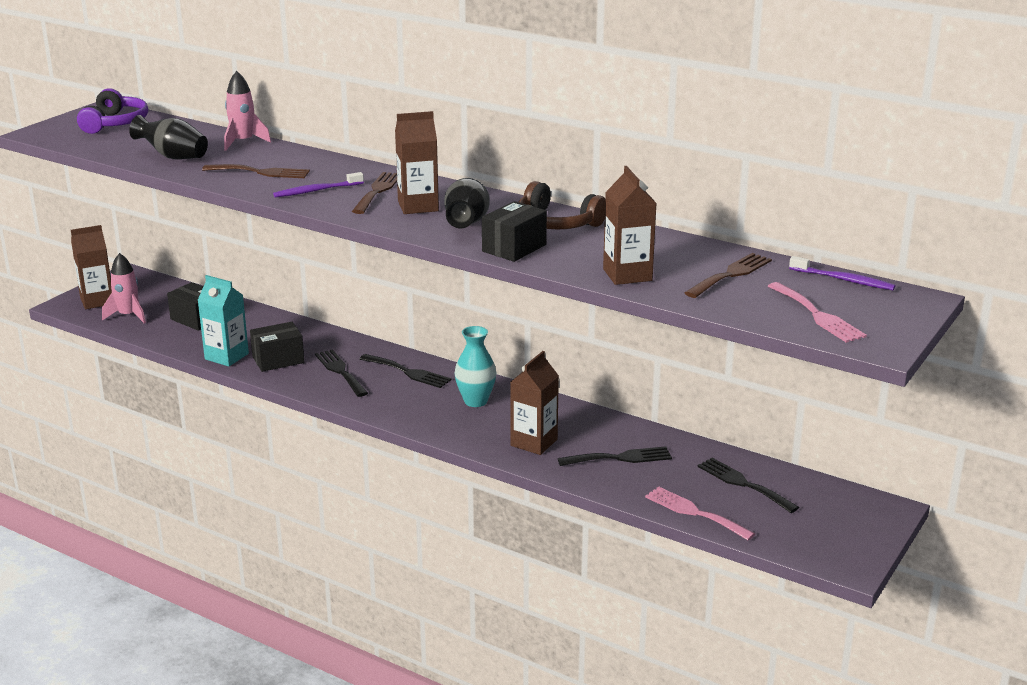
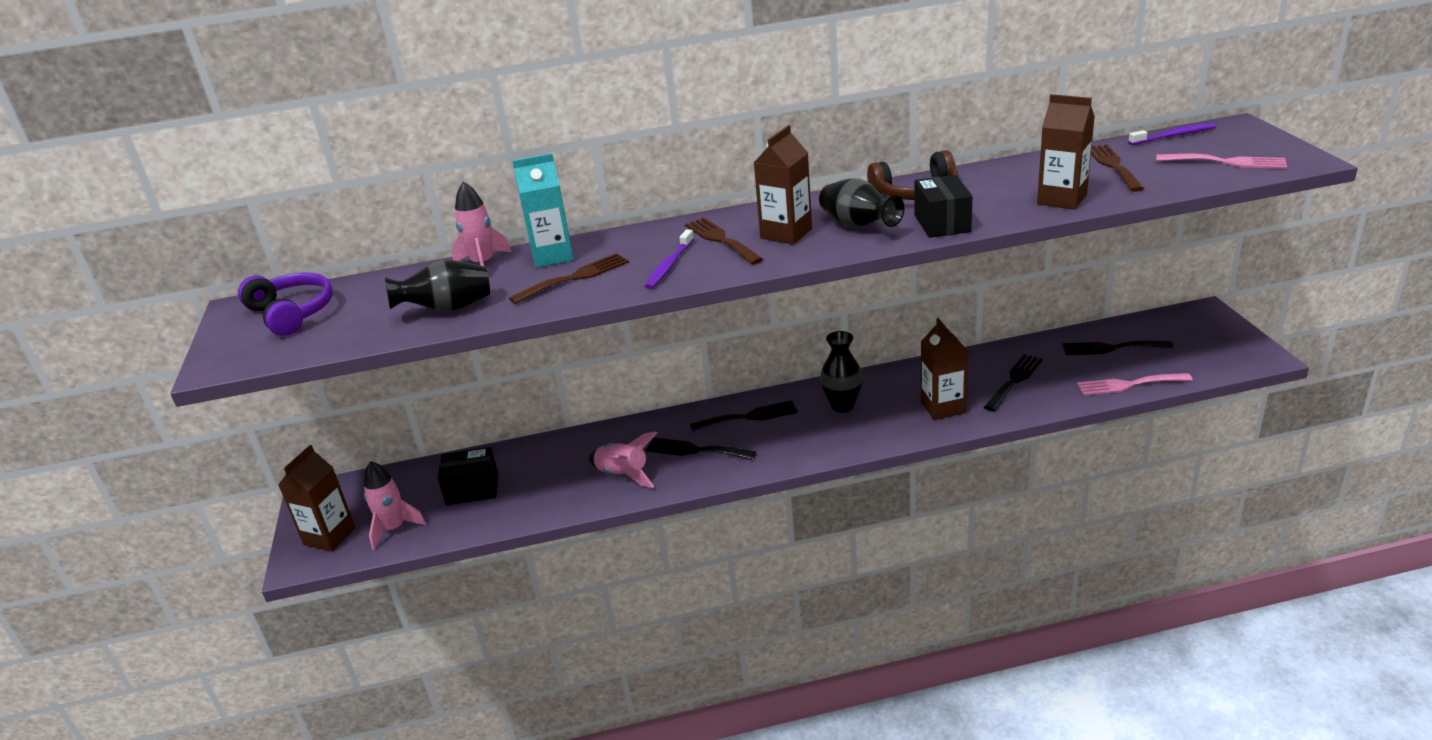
camera: 40 degrees left, 5 degrees up
turquoise carton [197,275,249,367] -> turquoise carton moved to [512,153,574,268]
black box [250,322,304,372] -> pink rocket [589,431,657,488]
turquoise vase [455,326,496,407] -> black vase [820,331,863,412]

